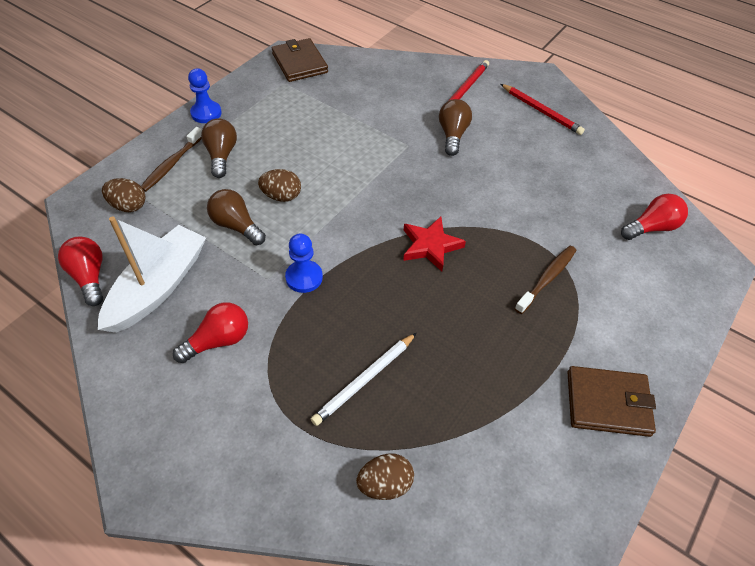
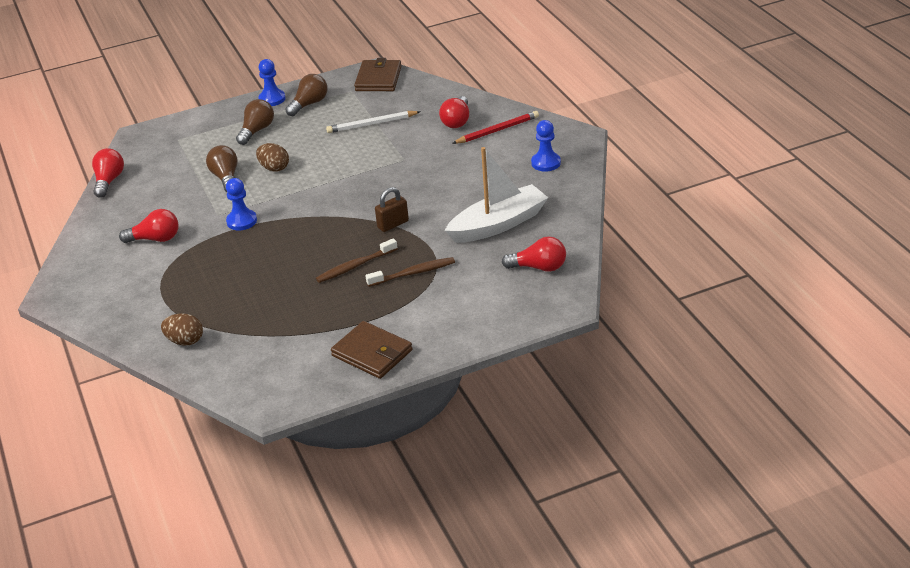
camera: 35 degrees right, 15 degrees down
white boat [98,216,206,333] -> white boat moved to [445,147,548,243]
brown egg [102,178,146,212] -> none
brown toothbrush [141,127,202,192] -> brown toothbrush moved to [316,238,398,283]
white pencil [311,333,416,426] -> white pencil moved to [326,111,421,133]
red star [403,217,466,272] -> none
brown light bulb [439,99,472,156] -> brown light bulb moved to [285,74,328,116]
red pencil [501,84,585,135] -> blue pawn [531,120,561,172]
none -> brown padlock [375,187,409,232]
none -> red light bulb [439,96,469,128]

